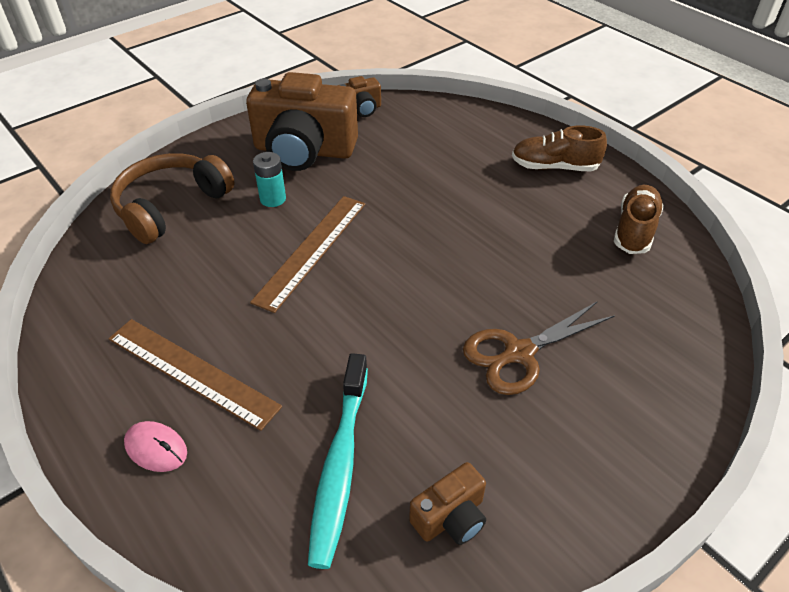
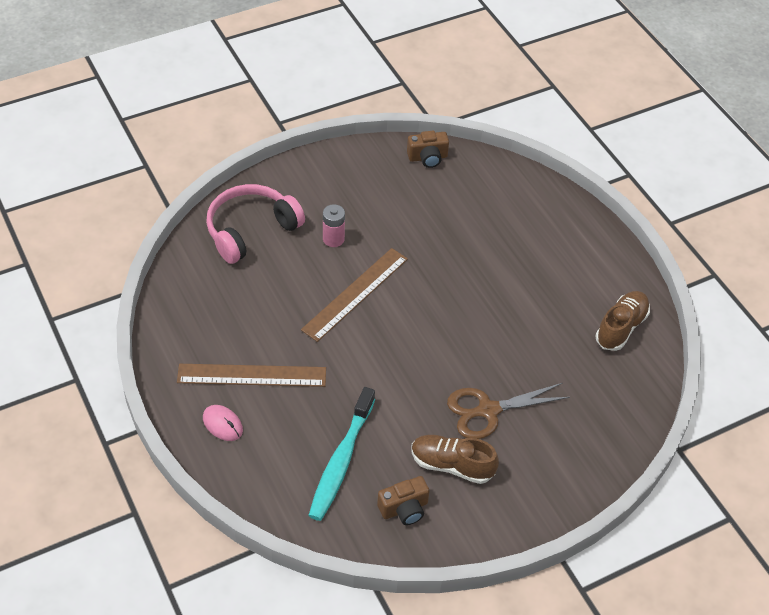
camera: 10 degrees right, 5 degrees up
brown ruler [108,319,282,431] -> brown ruler turned 45 degrees counterclockwise [177,364,326,387]
brown headphones [110,153,234,244] -> pink headphones [206,184,305,264]
brown camera [246,72,358,171] -> none
turquoise battery [253,152,286,207] -> pink battery [323,204,345,247]
brown shoe [512,125,607,171] -> brown shoe moved to [411,435,499,484]

